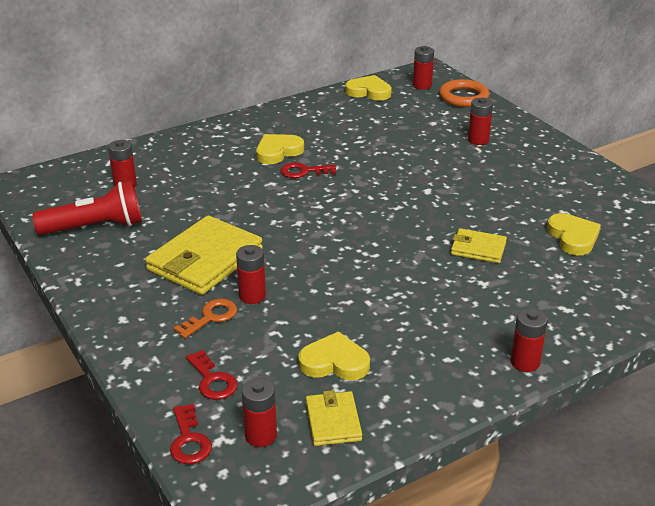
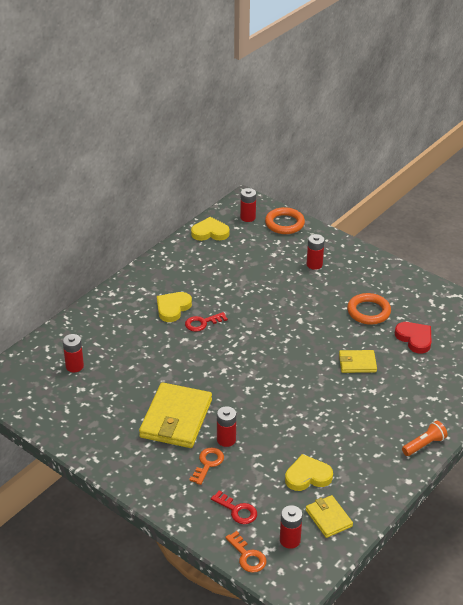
camera: 20 degrees left, 5 degrees up
red flashlight [32,181,142,235] -> none
red key [170,404,212,464] -> orange key [225,531,266,573]
red battery [511,308,548,372] -> orange flashlight [402,421,448,456]
yellow heart [547,213,601,255] -> red heart [395,322,431,353]
none -> orange ring [347,293,391,325]

